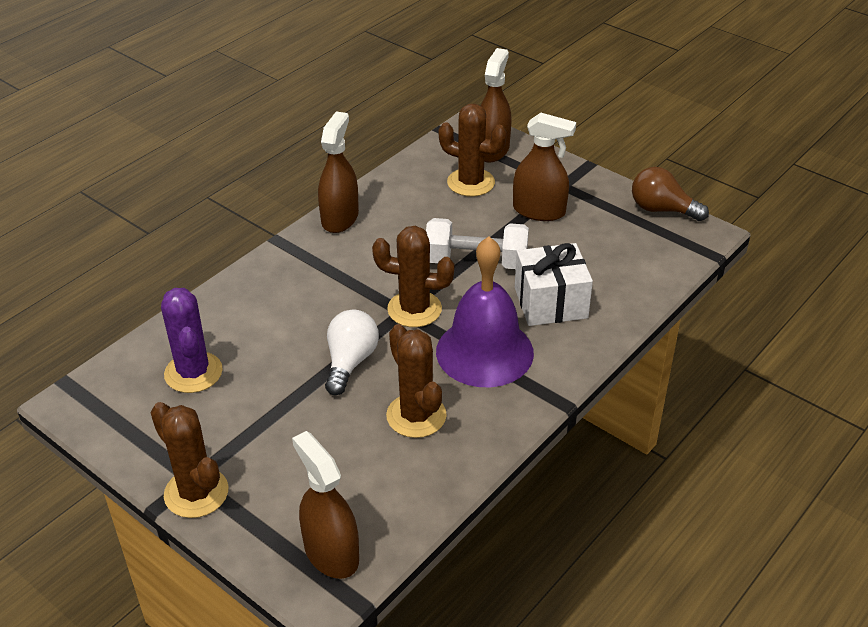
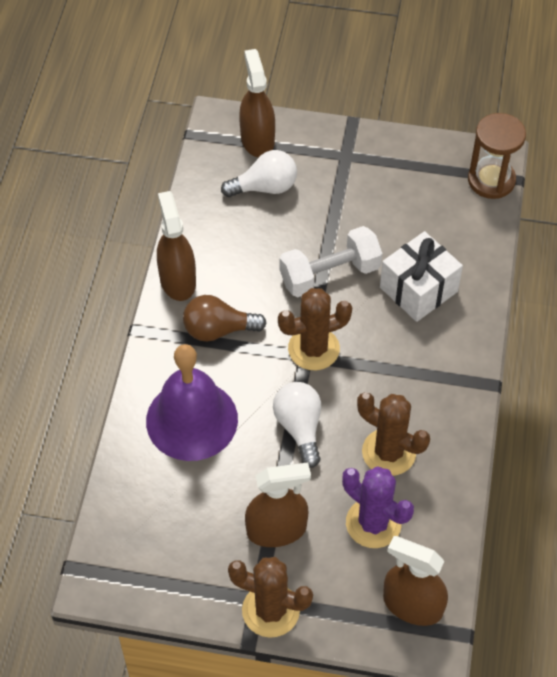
camera: 30 degrees left, 15 degrees up
purple cactus [161,288,223,393] -> purple cactus moved to [342,466,414,548]
purple bell [436,237,534,387] -> purple bell moved to [146,344,238,461]
brown cactus [439,104,507,197] -> white light bulb [221,150,297,197]
brown spray bottle [513,113,576,221] -> brown spray bottle moved to [245,462,311,547]
brown light bulb [632,167,709,221] -> brown light bulb moved to [183,295,267,342]
none -> brown hourglass [468,113,526,199]

